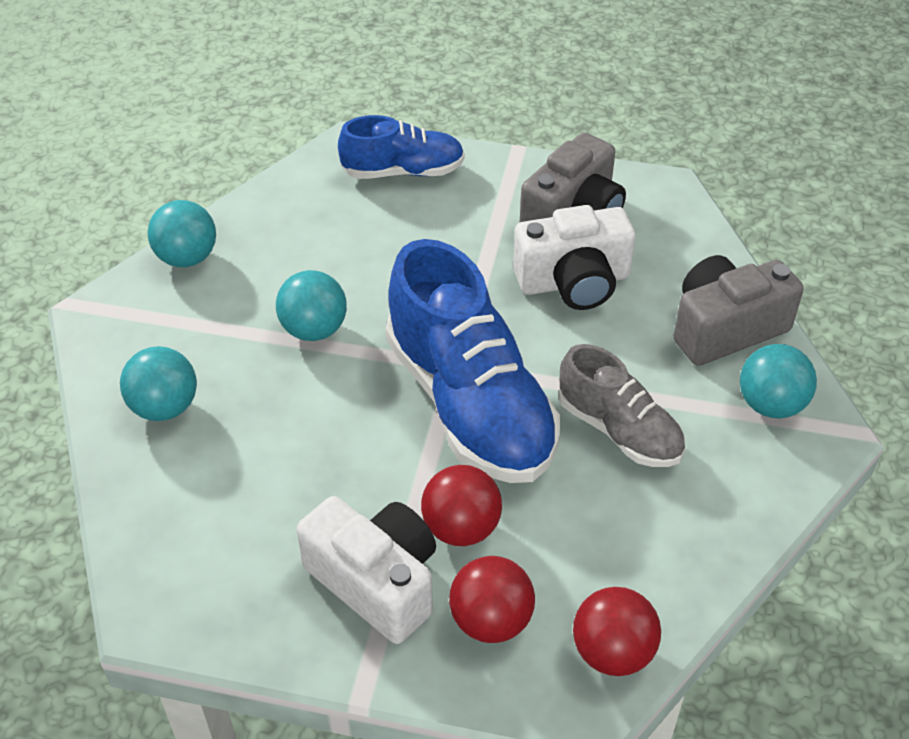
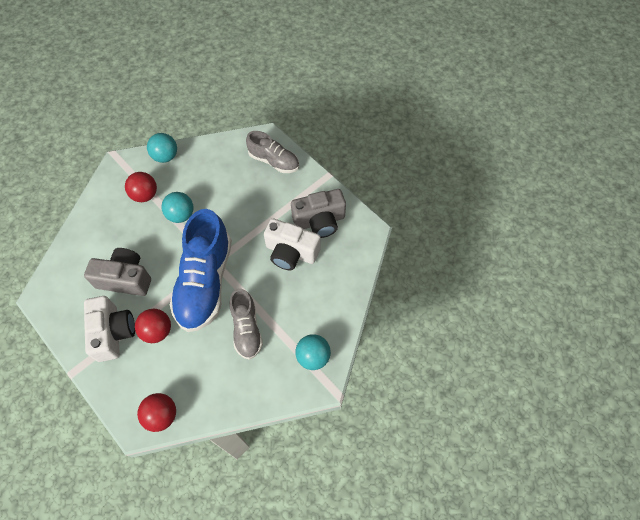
camera: 35 degrees right, 15 degrees up
turquoise ball [120,346,197,421] -> none
blue shoe [338,115,465,179] -> grey shoe [246,131,299,173]
red ball [449,556,535,643] -> red ball moved to [125,172,157,202]
grey camera [673,255,804,366] -> grey camera moved to [84,248,151,296]

